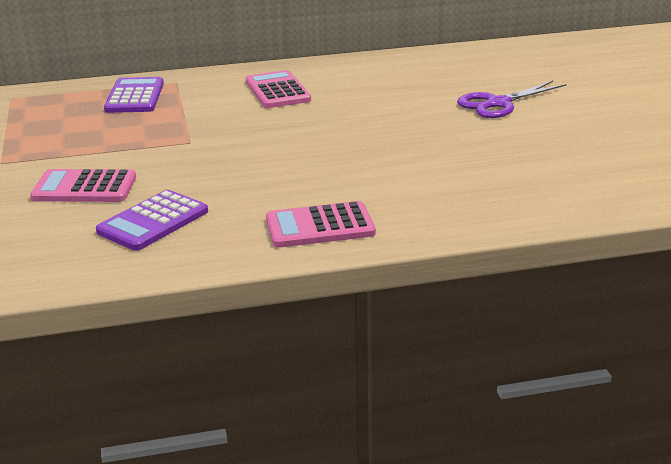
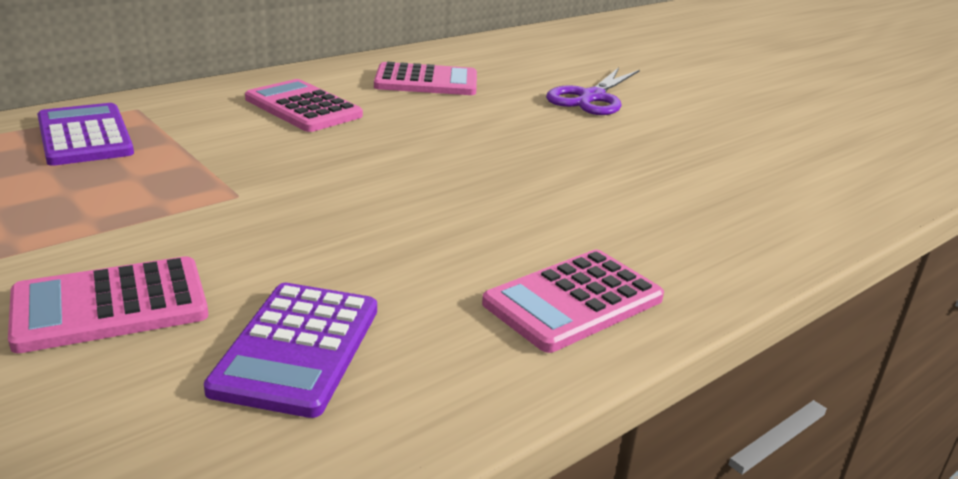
camera: 30 degrees left, 0 degrees up
none -> pink calculator [374,62,477,95]

